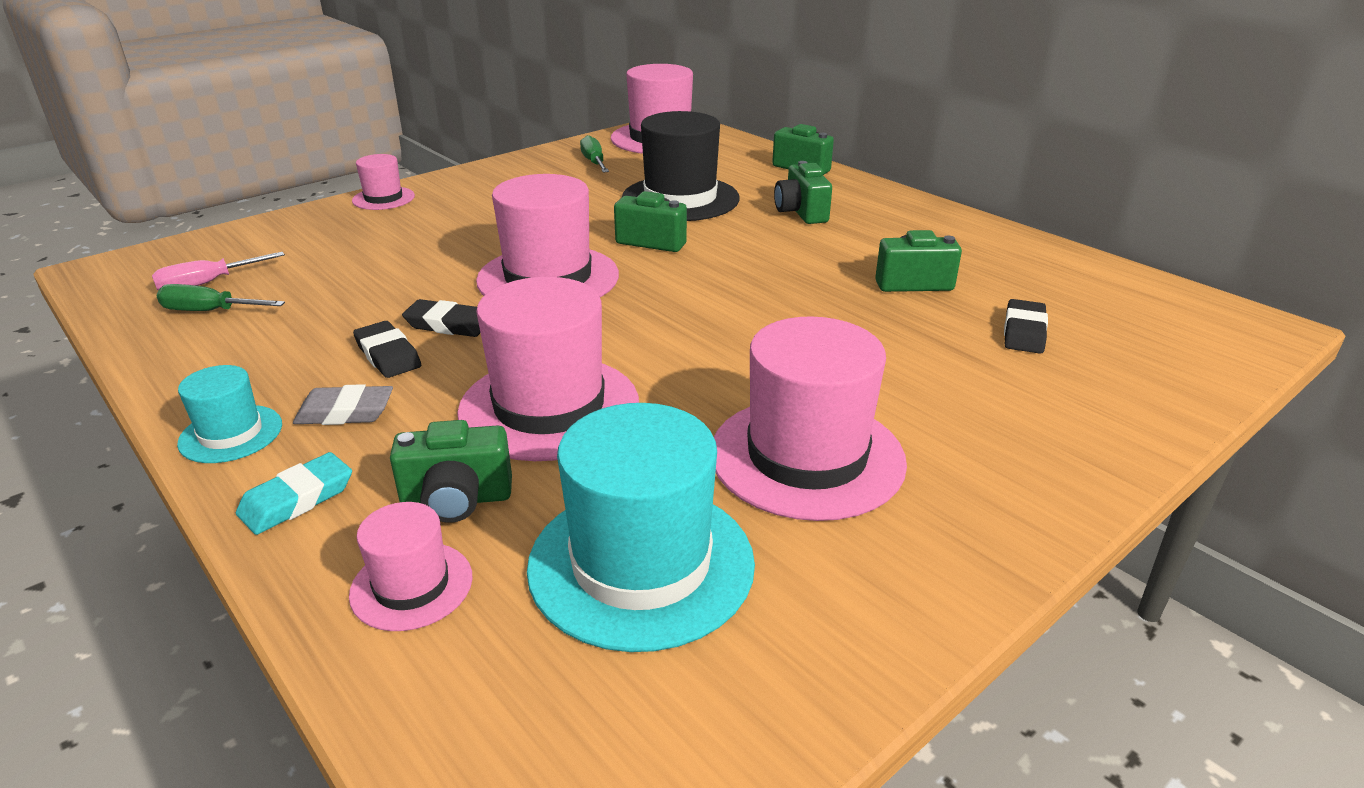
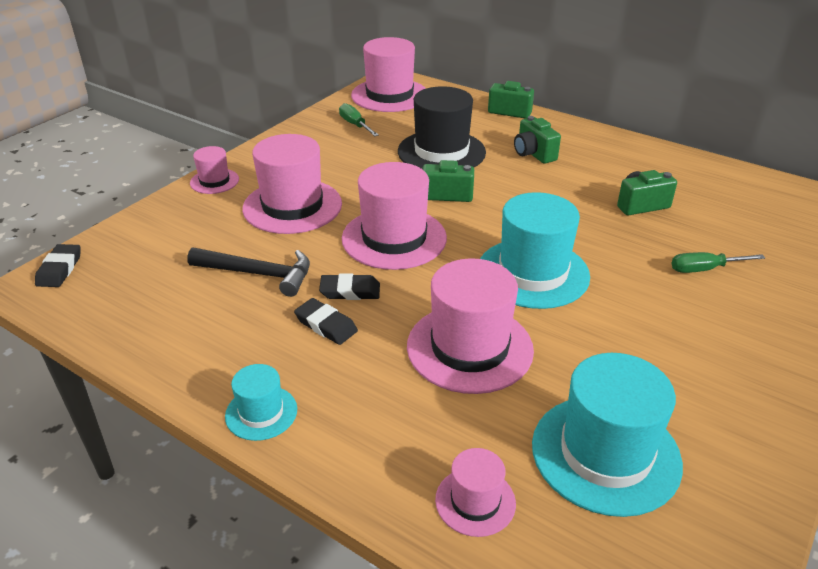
camera: 15 degrees left, 5 degrees up
pink screwdriver [152,252,285,290] -> none
green screwdriver [156,284,285,311] -> green screwdriver moved to [671,252,765,273]
turquoise eraser [236,452,352,535] -> none
grey eraser [293,384,393,425] -> none
green camera [390,420,512,523] -> none
pink hat [714,316,907,521] -> pink hat moved to [242,134,342,234]
black eraser [1004,299,1048,354] -> black eraser moved to [35,244,81,287]
none -> black hammer [187,248,310,297]
none -> turquoise hat [480,192,590,309]

